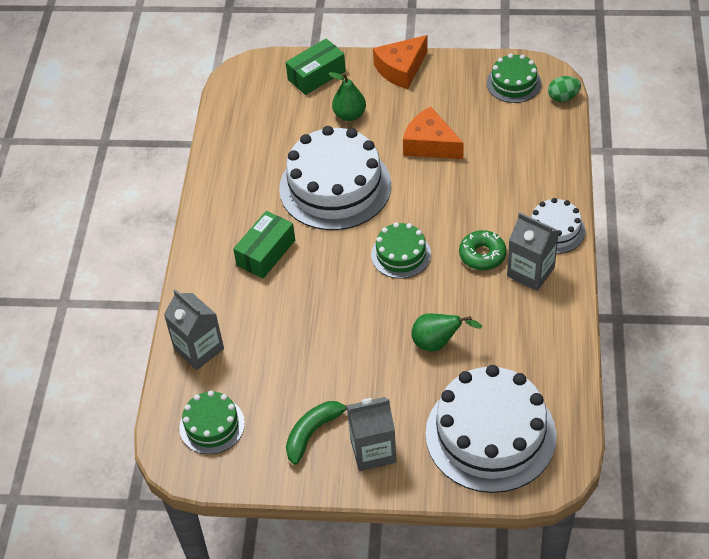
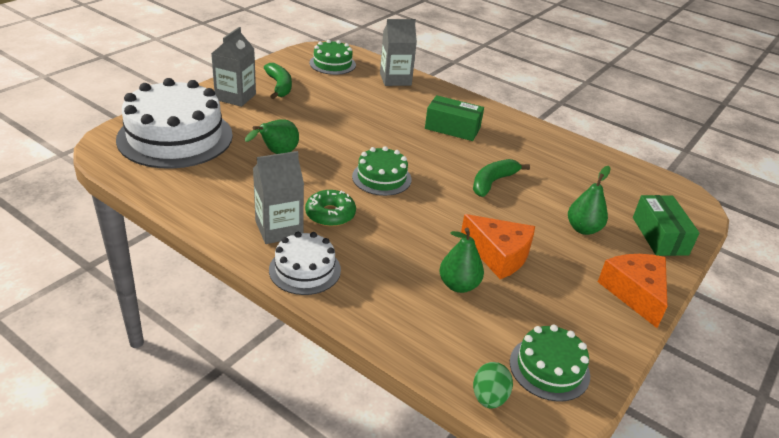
camera: 115 degrees right, 15 degrees down
green box [233,211,295,278] -> green box turned 45 degrees counterclockwise [425,95,484,141]
white cake [279,126,391,230] -> green banana [473,159,530,197]
orange cheese [403,106,464,159] -> orange cheese turned 60 degrees clockwise [461,214,535,279]
none -> green pear [439,228,484,293]

